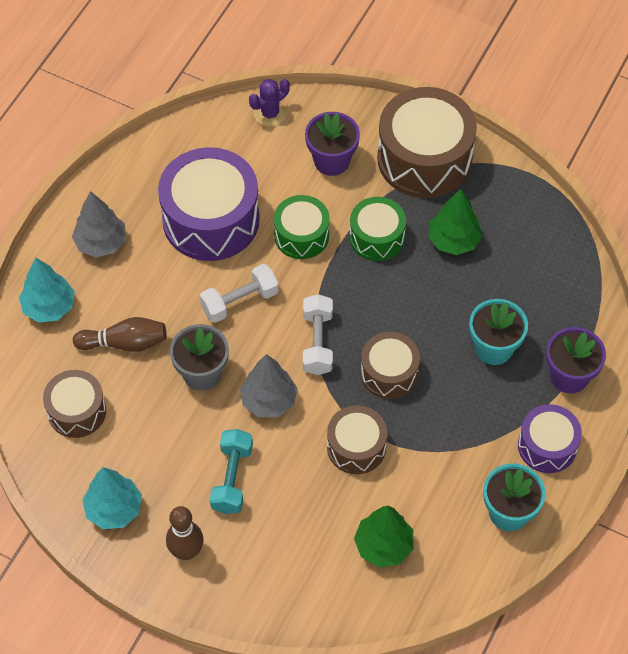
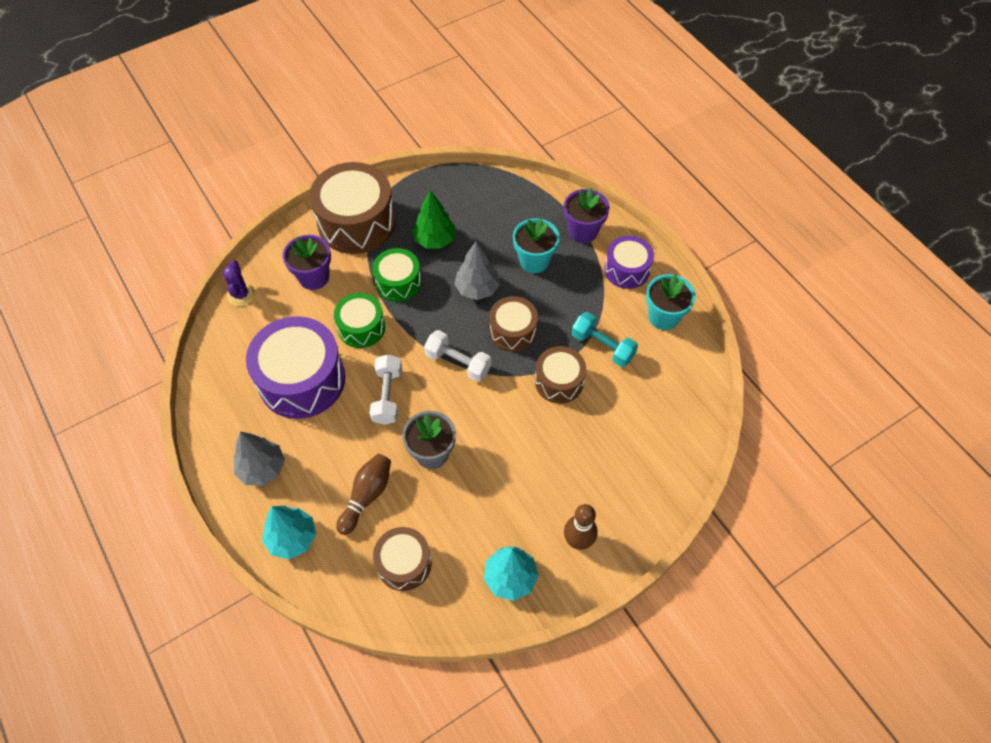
camera: 60 degrees left, 0 degrees up
turquoise dumbbell [210,429,253,514] -> turquoise dumbbell moved to [572,312,638,367]
grey tree [240,354,297,417] -> grey tree moved to [454,242,500,300]
green tree [354,505,414,567] -> none

